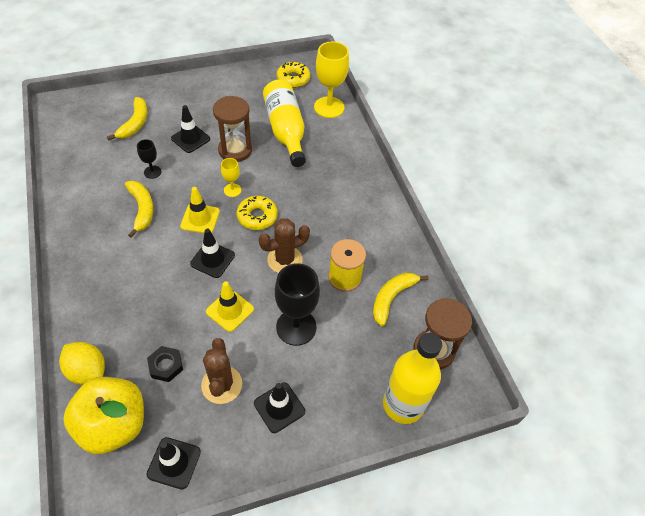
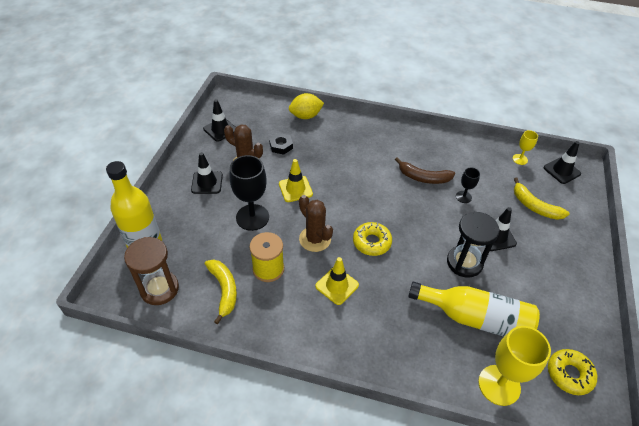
camera: 125 degrees right, 5 degrees down
yellow apple [63,377,144,454] -> none
yellow banana [125,181,153,238] -> brown banana [395,157,455,184]
yellow traffic cone [180,187,220,233] -> yellow traffic cone moved to [315,257,359,305]
black traffic cone [190,229,235,278] -> black traffic cone moved to [544,141,581,184]
brown hourglass [213,96,252,162] -> black hourglass [447,212,500,278]
yellow goblet [221,158,241,197] -> yellow goblet moved to [513,130,538,165]
brown cactus [259,219,310,273] -> brown cactus turned 45 degrees counterclockwise [299,195,333,252]

